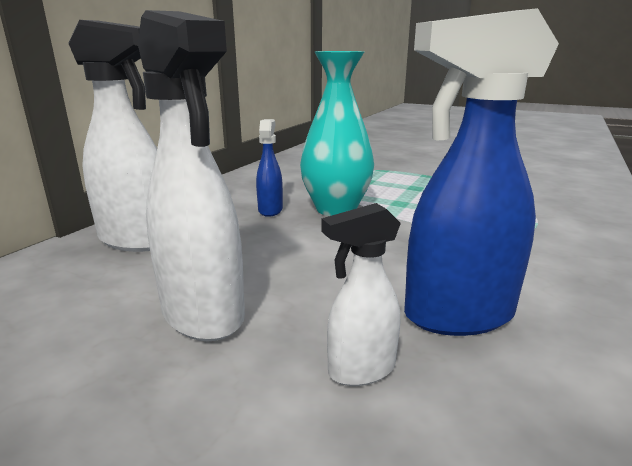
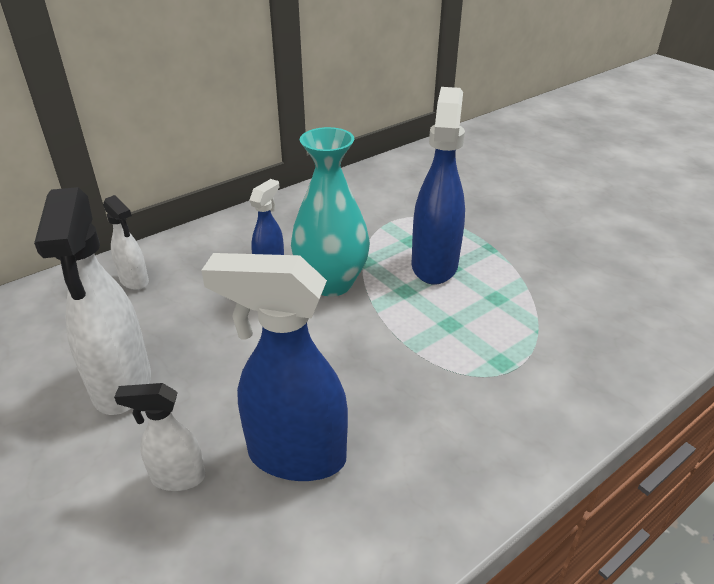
camera: 25 degrees right, 15 degrees up
white spray bottle [69,20,157,252] -> white spray bottle [103,195,149,290], size x0.53
none -> blue spray bottle [411,87,465,285]

